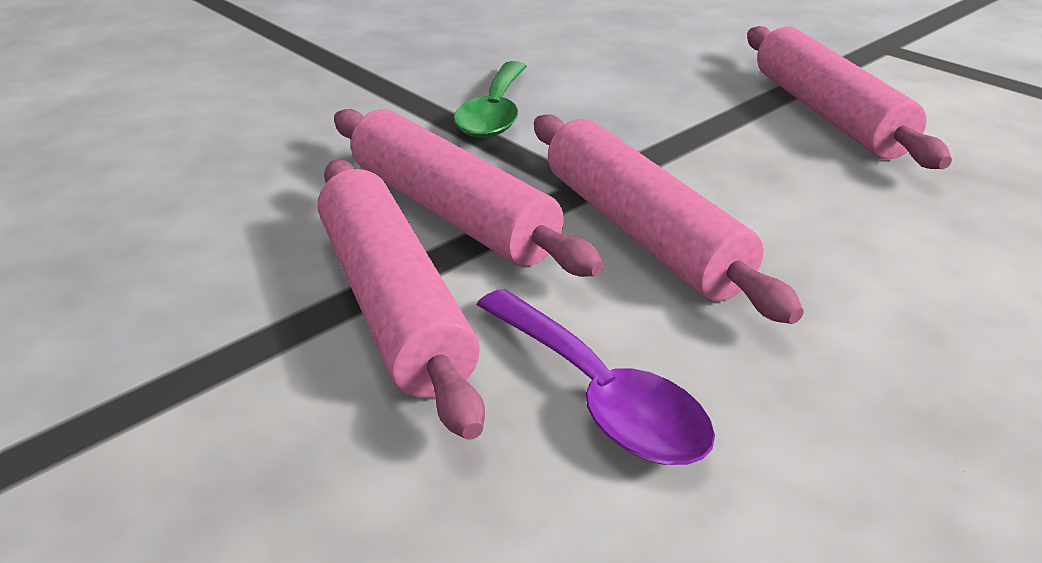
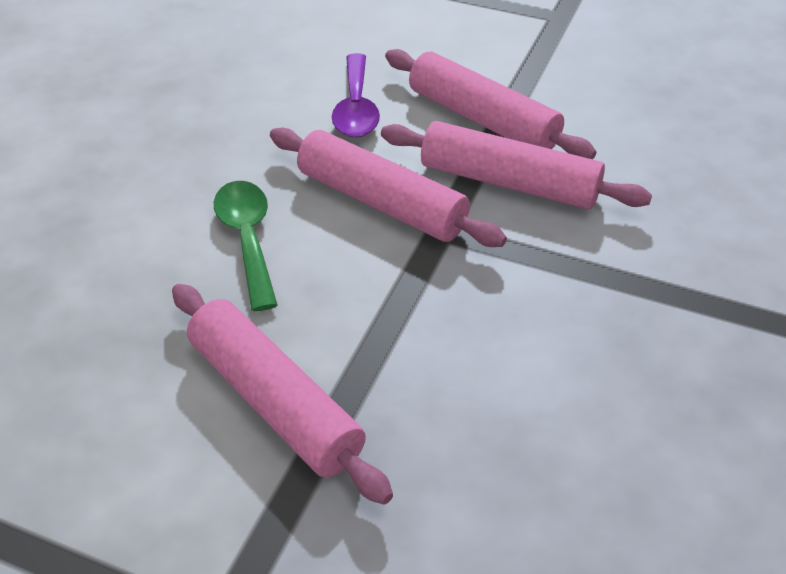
camera: 155 degrees right, 10 degrees up
green spoon [453,61,527,138] -> green spoon moved to [214,181,278,311]
purple spoon [476,289,715,465] -> purple spoon turned 120 degrees counterclockwise [332,53,380,138]

